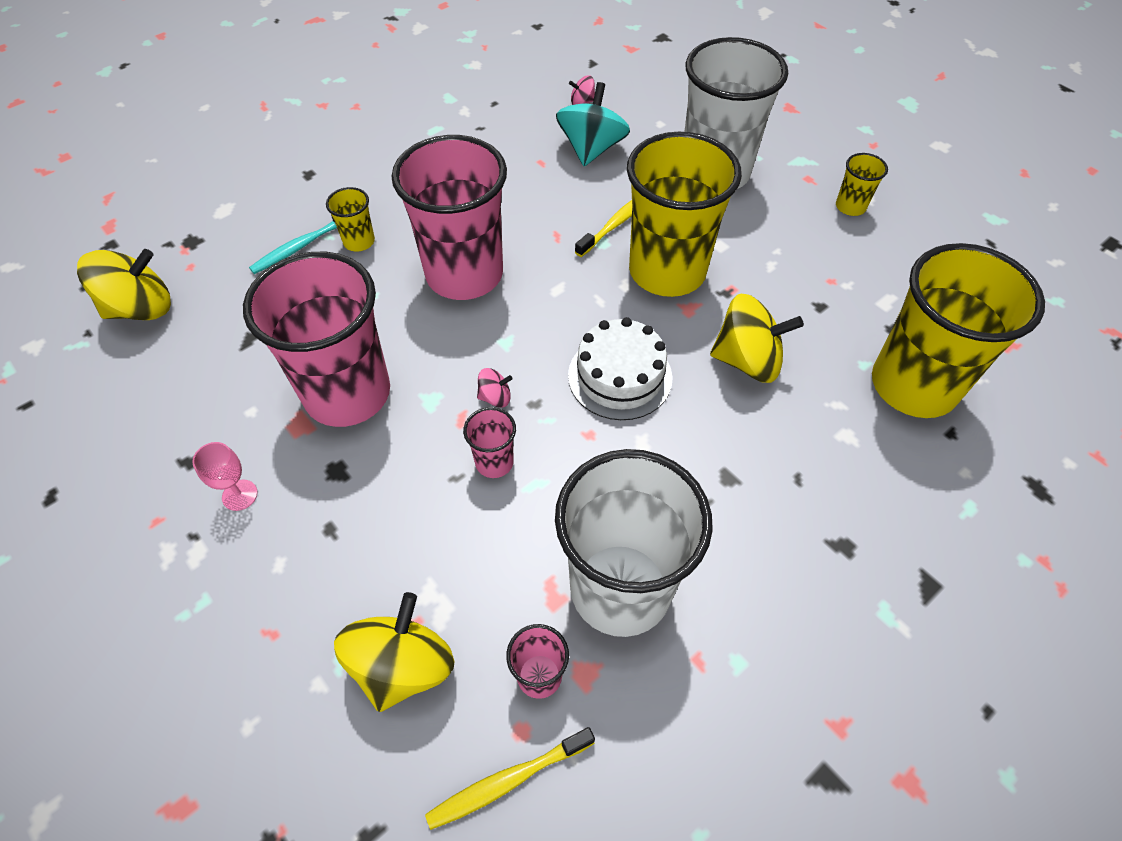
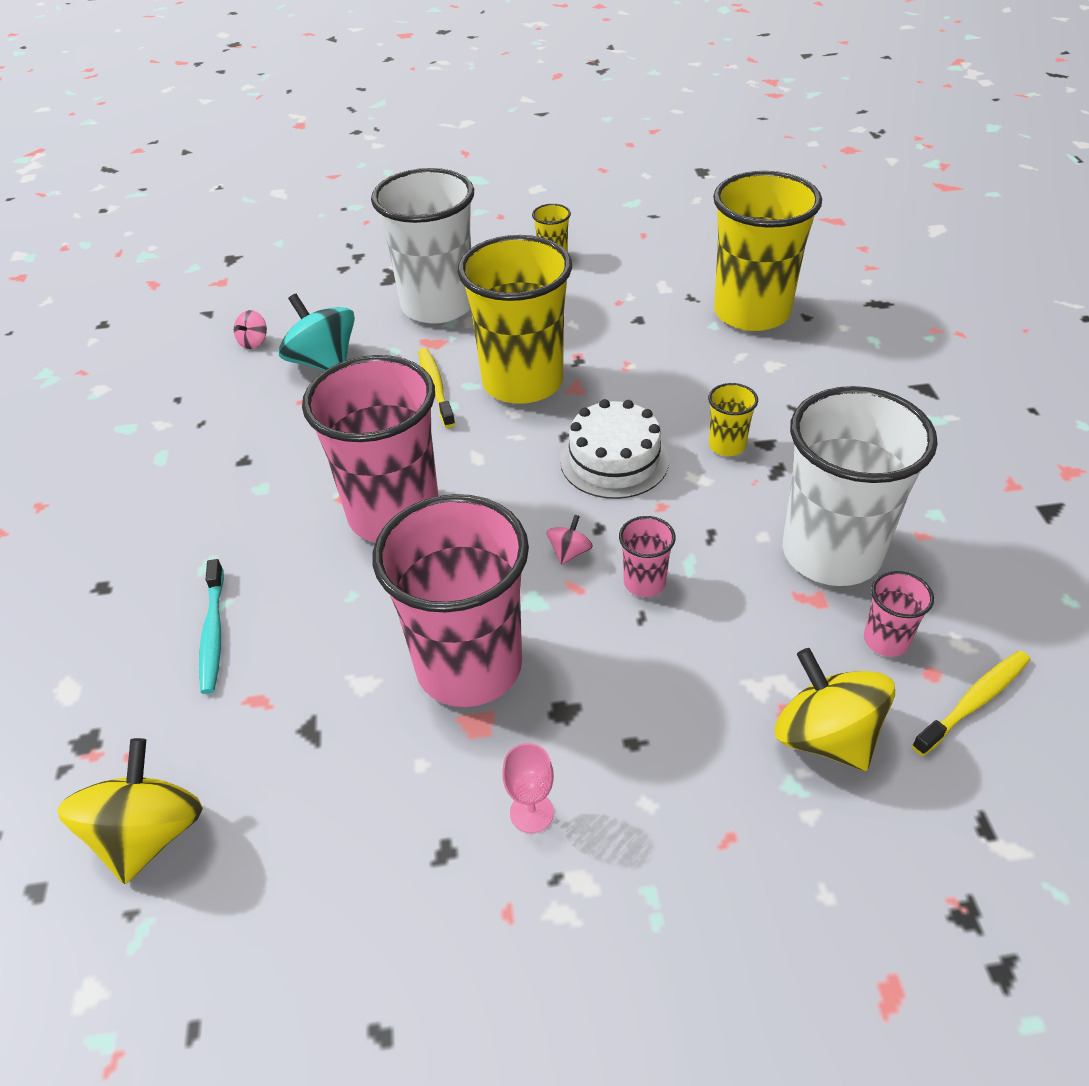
camera: 55 degrees left, 10 degrees down
yellow cup [326,187,375,252] -> yellow cup moved to [708,383,758,456]
yellow toothbrush [425,727,595,830] -> yellow toothbrush turned 135 degrees counterclockwise [912,651,1030,756]
yellow spinning top [710,294,804,383] -> none

